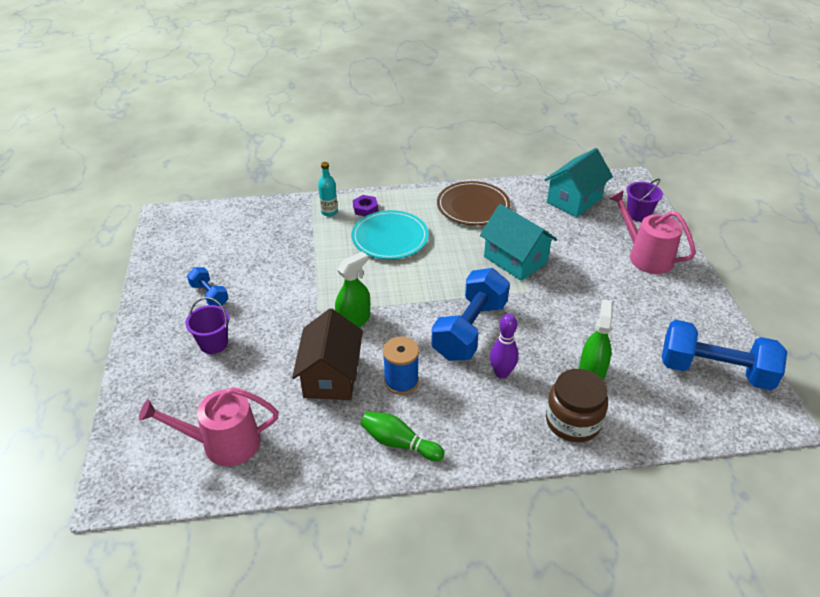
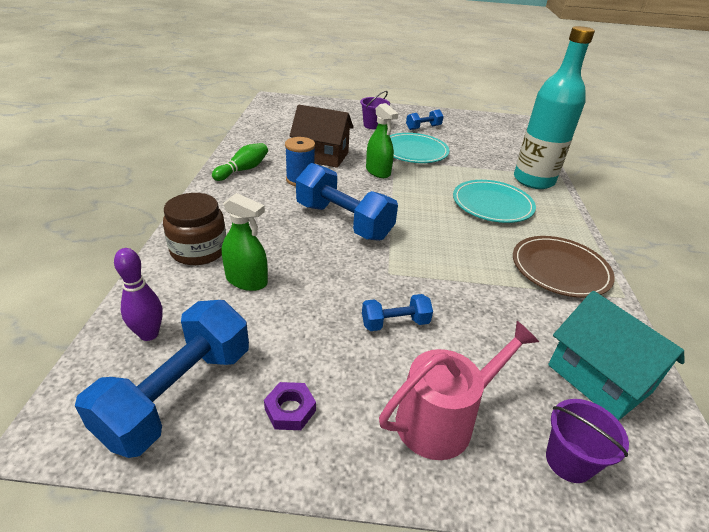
camera: 100 degrees right, 5 degrees down
pink watering can [139,387,279,466] -> none
turquoise bottle [318,162,338,217] -> turquoise bottle [514,26,595,189], size x2.45
purple nut [353,195,378,216] -> purple nut moved to [264,382,316,430]
turquoise house [480,204,557,281] -> none
purple bowling pin [490,314,519,379] -> purple bowling pin moved to [114,248,163,341]
none -> blue dumbbell [362,294,433,331]
none -> turquoise plate [390,133,449,163]

